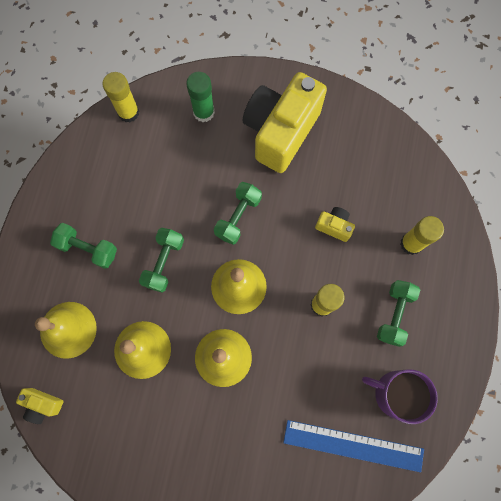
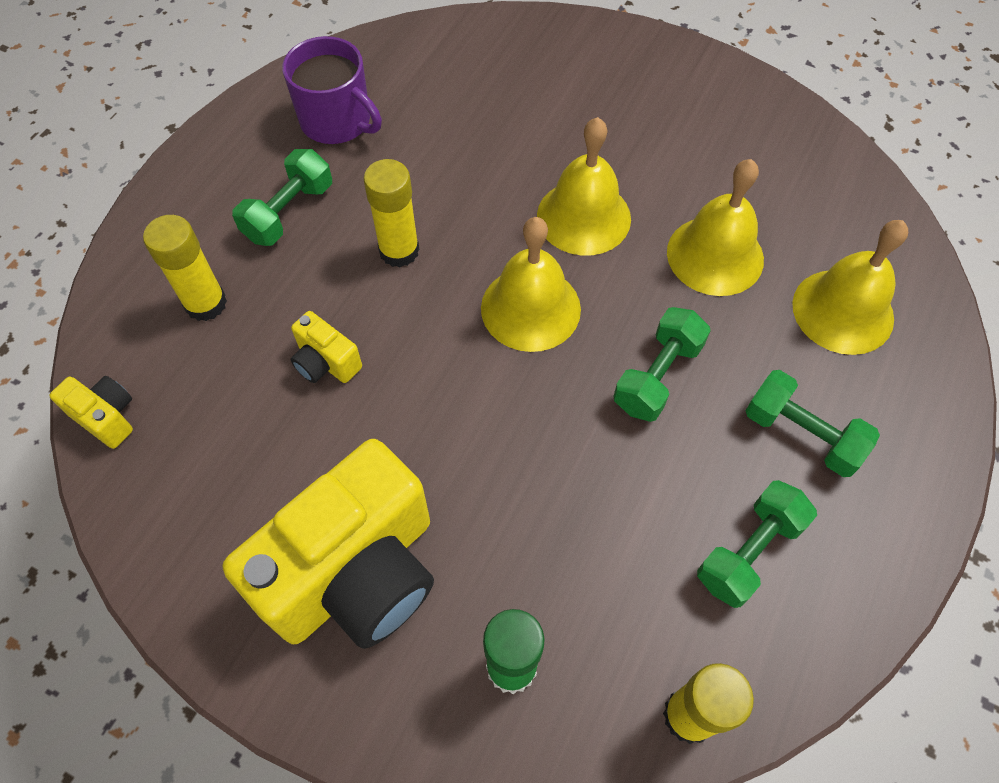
camera: 165 degrees left, 15 degrees down
yellow camera [16,388,63,424] -> yellow camera moved to [49,376,133,449]
green dumbbell [214,182,262,245] -> green dumbbell moved to [697,480,817,608]
blue ruler [283,420,424,473] -> none

